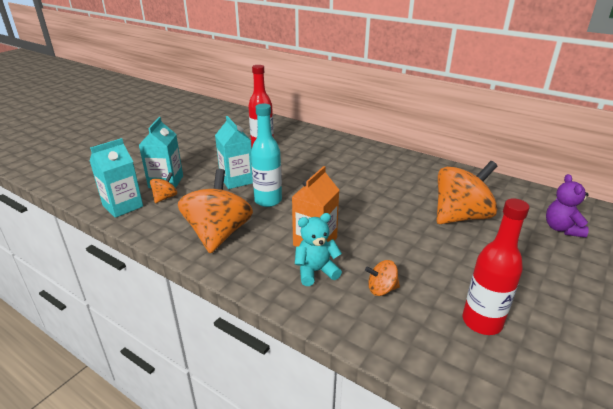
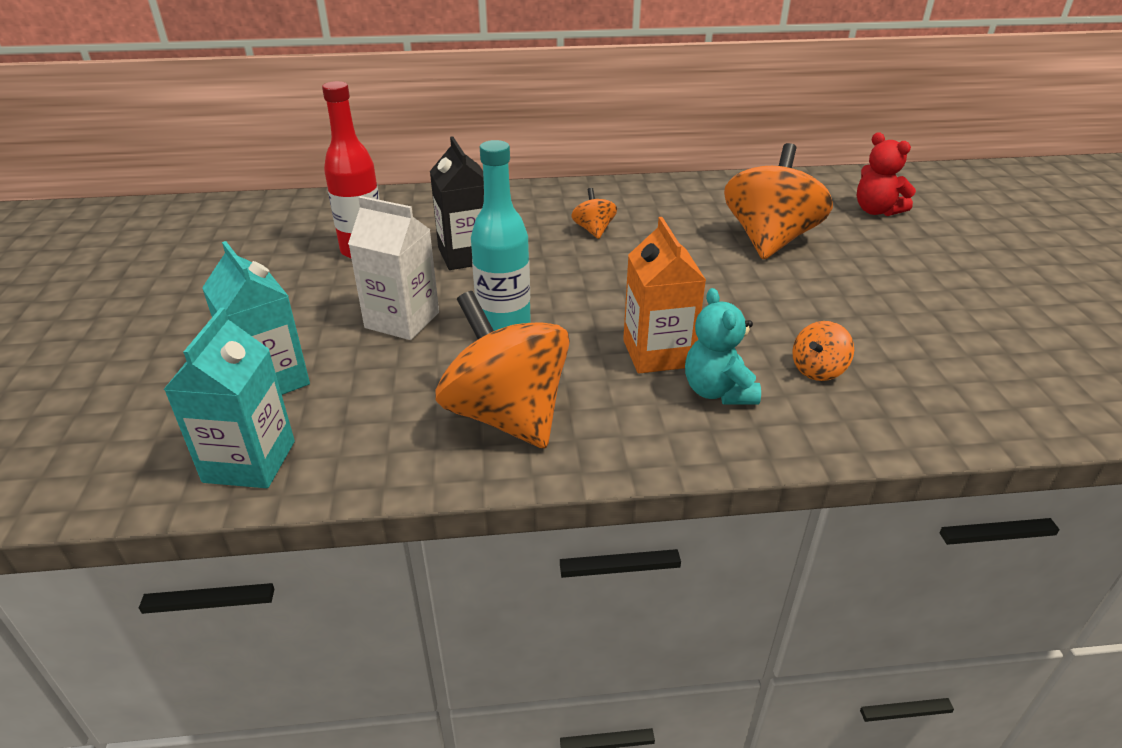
camera: 40 degrees left, 5 degrees up
orange spinning top [150,172,177,203] -> orange spinning top moved to [571,188,617,239]
turquoise carton [215,116,253,189] -> white carton [348,196,439,340]
turquoise teddy bear [295,213,342,286] -> turquoise teddy bear turned 45 degrees counterclockwise [685,288,761,405]
red bottle [463,198,529,335] -> none
purple teddy bear [546,174,589,238] -> red teddy bear [857,133,916,216]
none -> black carton [430,136,484,270]

